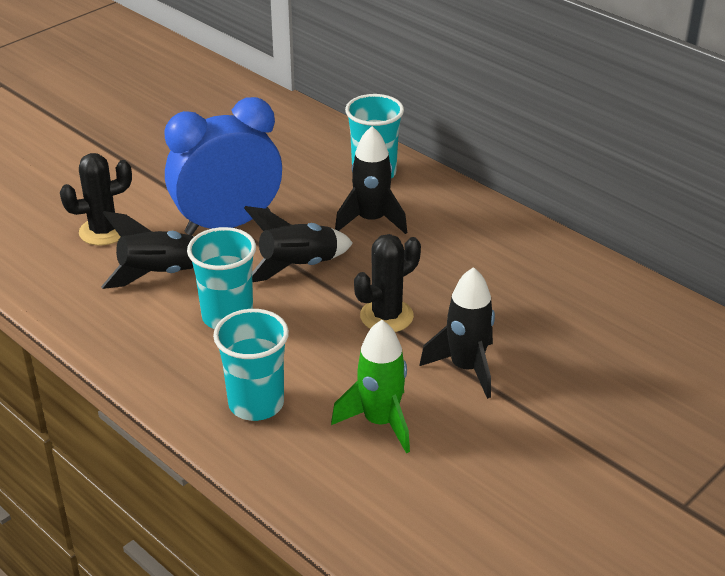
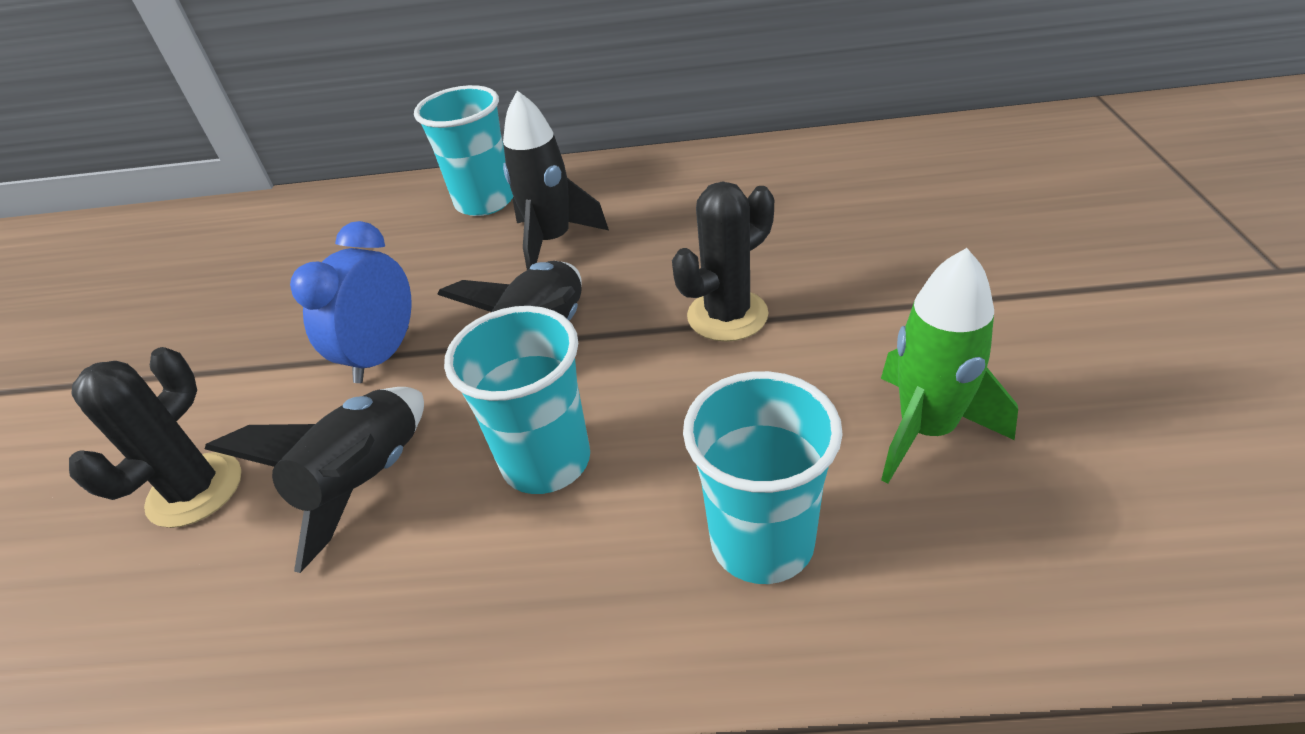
camera: 40 degrees left, 5 degrees up
blue clock [164,97,282,235] -> blue clock [290,221,412,383], size x0.61
black cactus [354,234,421,332] -> black cactus turned 45 degrees clockwise [672,181,774,342]
black rocket [419,267,495,399] -> none

